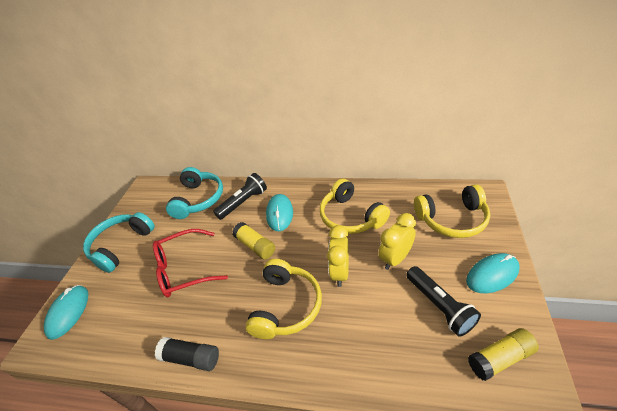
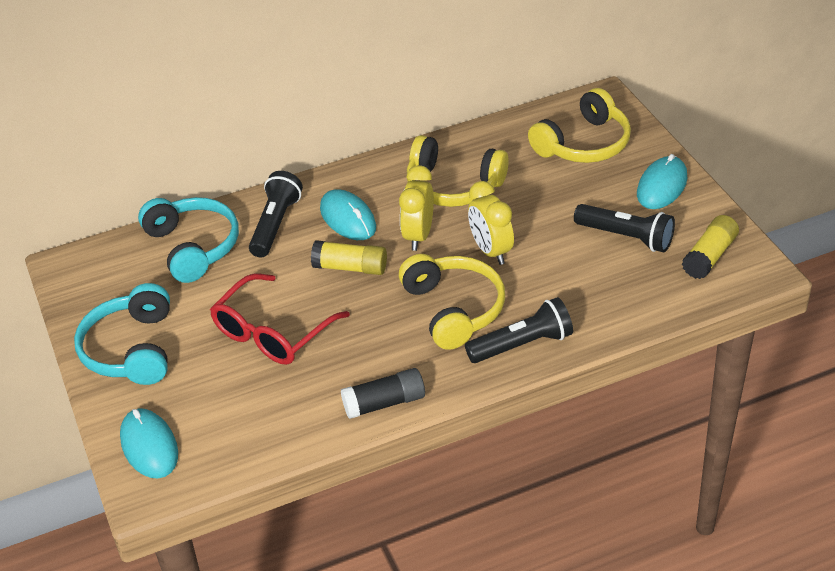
camera: 35 degrees left, 0 degrees up
yellow clock [379,213,416,270] -> yellow clock moved to [399,165,434,251]
none -> black flashlight [465,297,573,363]

